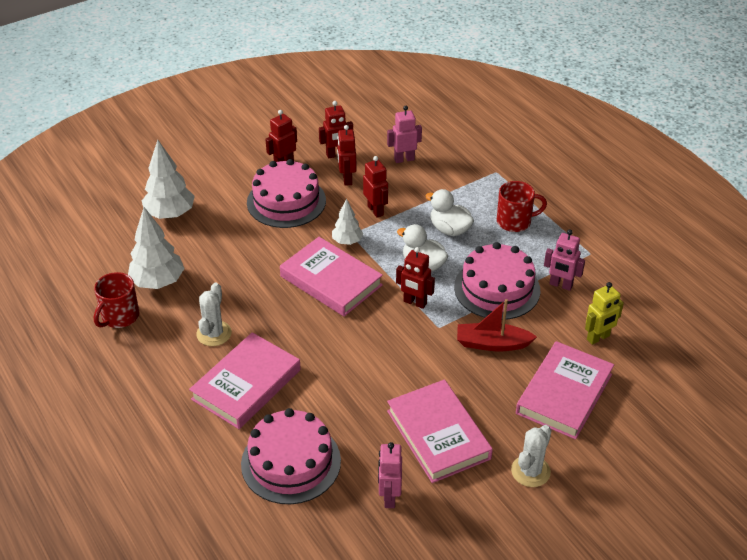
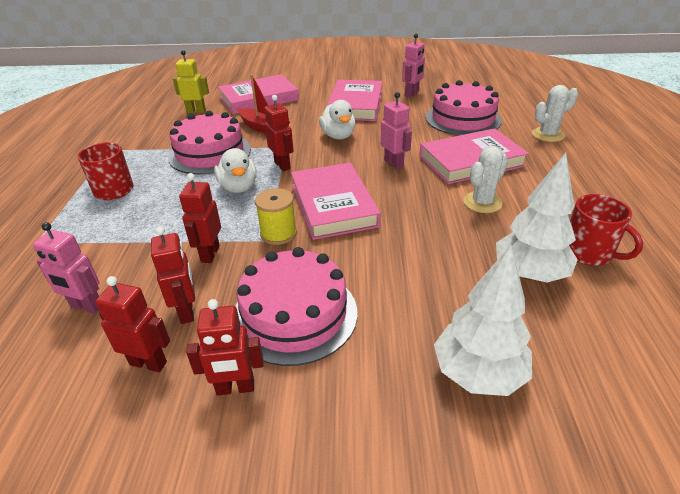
camera: 145 degrees left, 5 degrees down
red mug [94,272,139,328] -> red mug turned 75 degrees clockwise [569,194,643,266]
white tree [332,199,363,245] -> yellow spool [255,188,297,245]
red robot [337,125,356,186] -> red robot turned 45 degrees counterclockwise [151,226,195,324]
white duck [426,189,474,236] -> white duck moved to [319,100,356,140]
white cactus [511,425,552,487] -> white cactus moved to [532,85,578,142]
pink robot [544,230,585,291] -> pink robot moved to [381,92,412,169]

